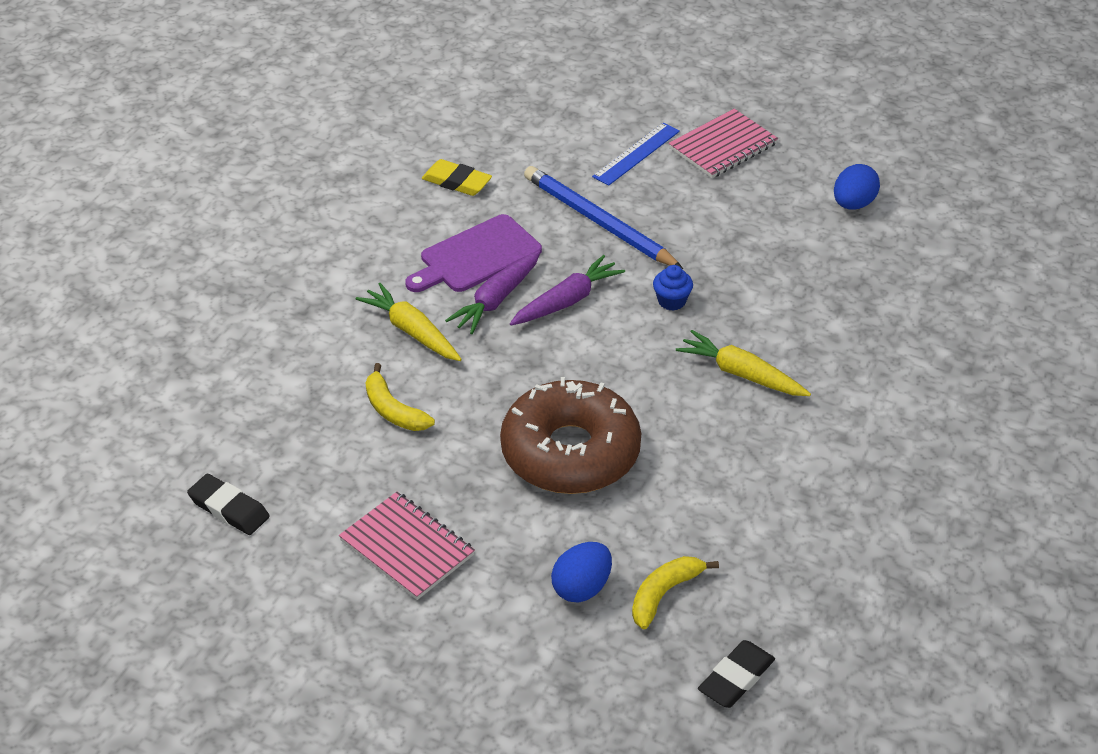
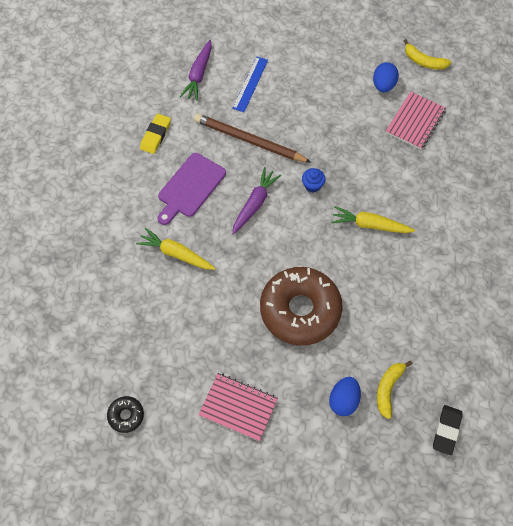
camera: 20 degrees left, 20 degrees up
black eraser [187,474,270,535] -> black donut [107,396,144,433]
yellow banana [366,363,435,431] -> yellow banana moved to [404,39,451,70]
yellow eraser [422,159,492,196] -> yellow eraser turned 75 degrees counterclockwise [140,114,171,154]
purple carrot [445,251,540,334] -> purple carrot moved to [180,40,212,101]
blue pencil [524,166,683,269] -> brown pencil [194,114,311,162]
pink notebook [669,109,778,178] -> pink notebook moved to [386,92,446,150]

